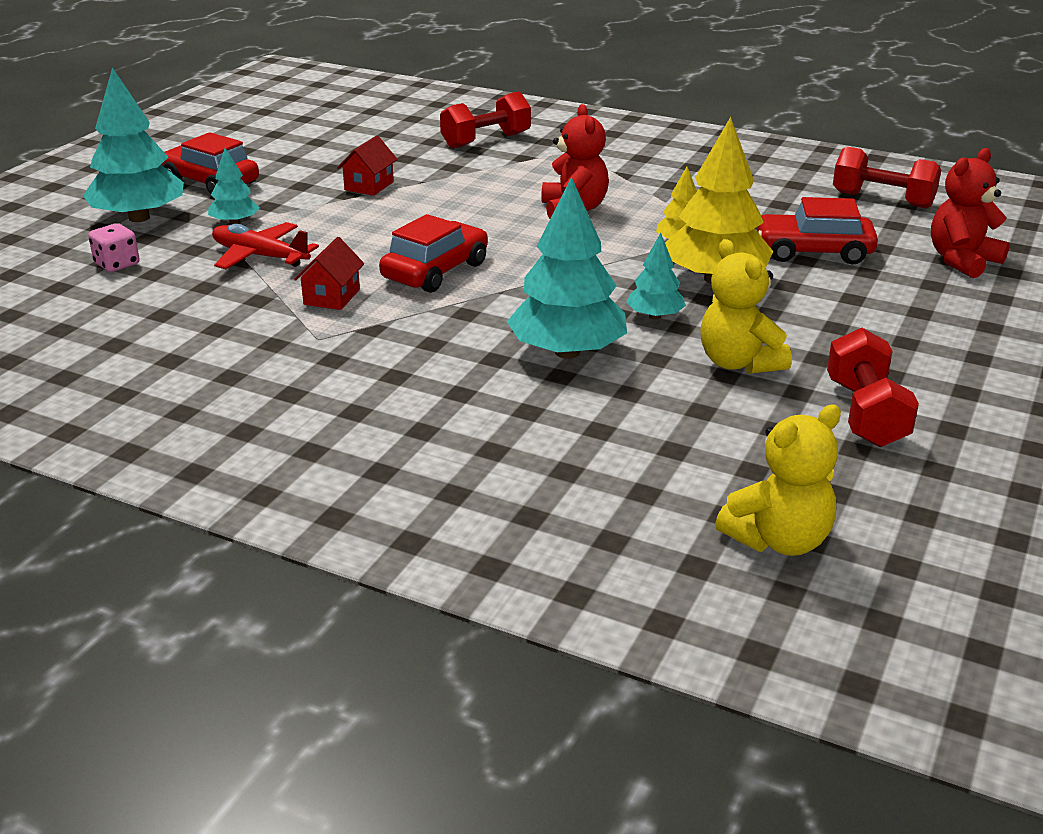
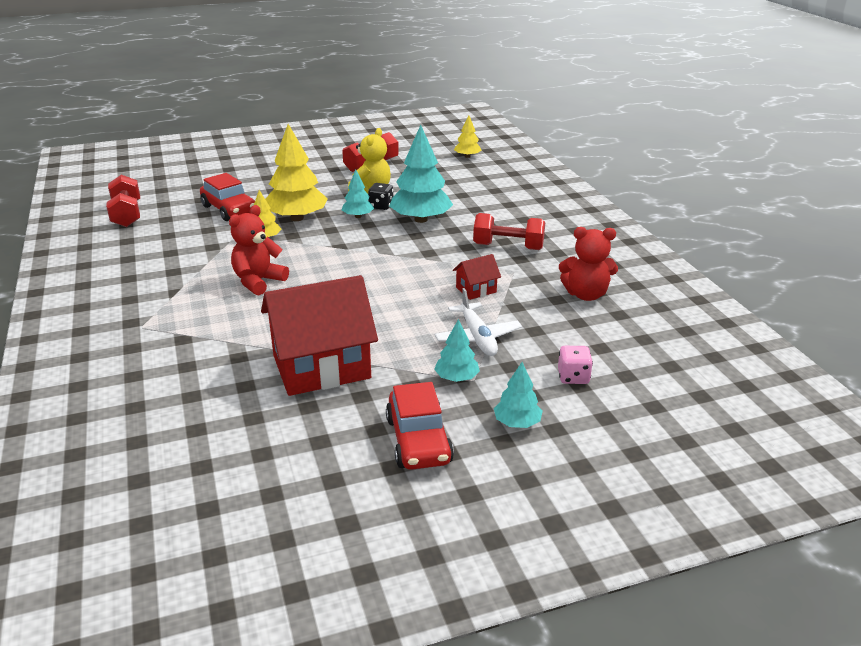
camera: 135 degrees left, 0 degrees up
turquoise tree [83,68,184,222] -> turquoise tree [494,362,543,428], size x0.52
red plane [212,222,319,269] -> white plane [435,288,522,356]
red house [337,135,398,196] -> red house [261,275,378,396], size x2.28
red car [379,214,488,293] -> none
red dumbbell [440,92,531,149] -> red dumbbell moved to [473,213,545,250]
yellow teddy bear [715,404,841,556] -> yellow tree [454,115,482,158]
red teddy bear [931,148,1010,278] -> red teddy bear moved to [559,227,618,301]
none -> black dice [368,183,393,210]

